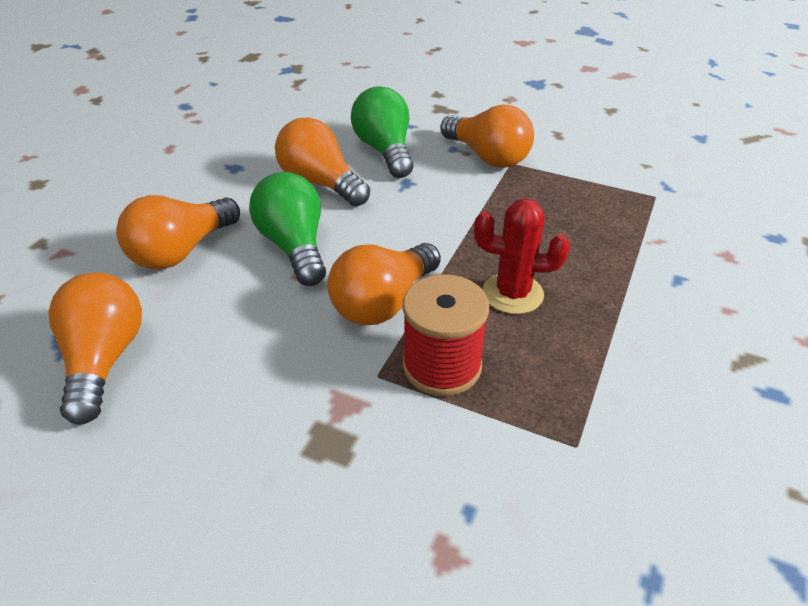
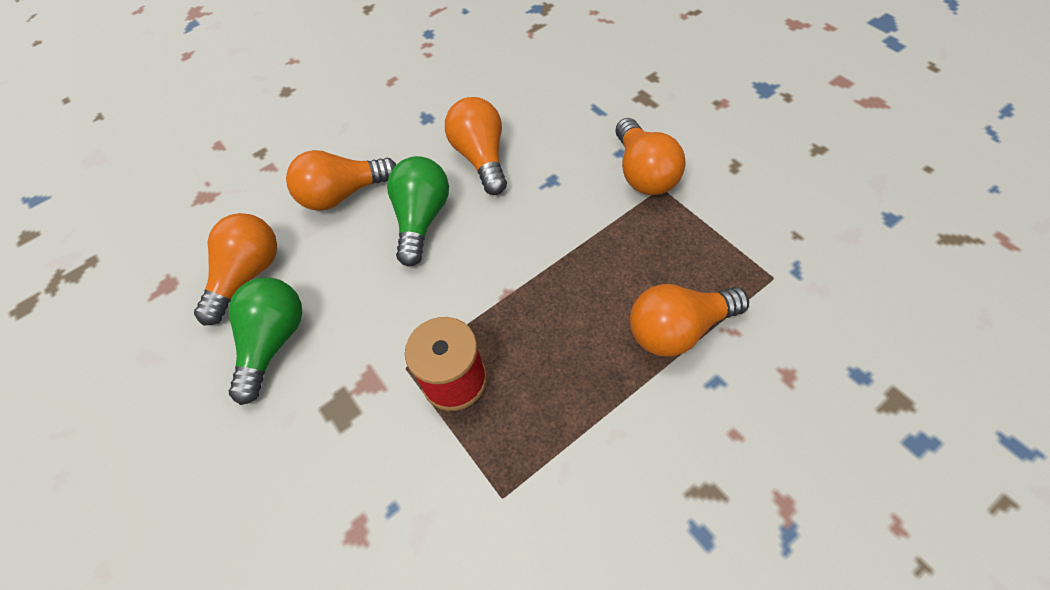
camera: 35 degrees right, 15 degrees up
orange light bulb [327,243,441,325] -> orange light bulb moved to [630,284,749,357]
green light bulb [351,86,413,178] -> green light bulb moved to [229,277,302,405]
red cactus [474,199,570,314] -> none

